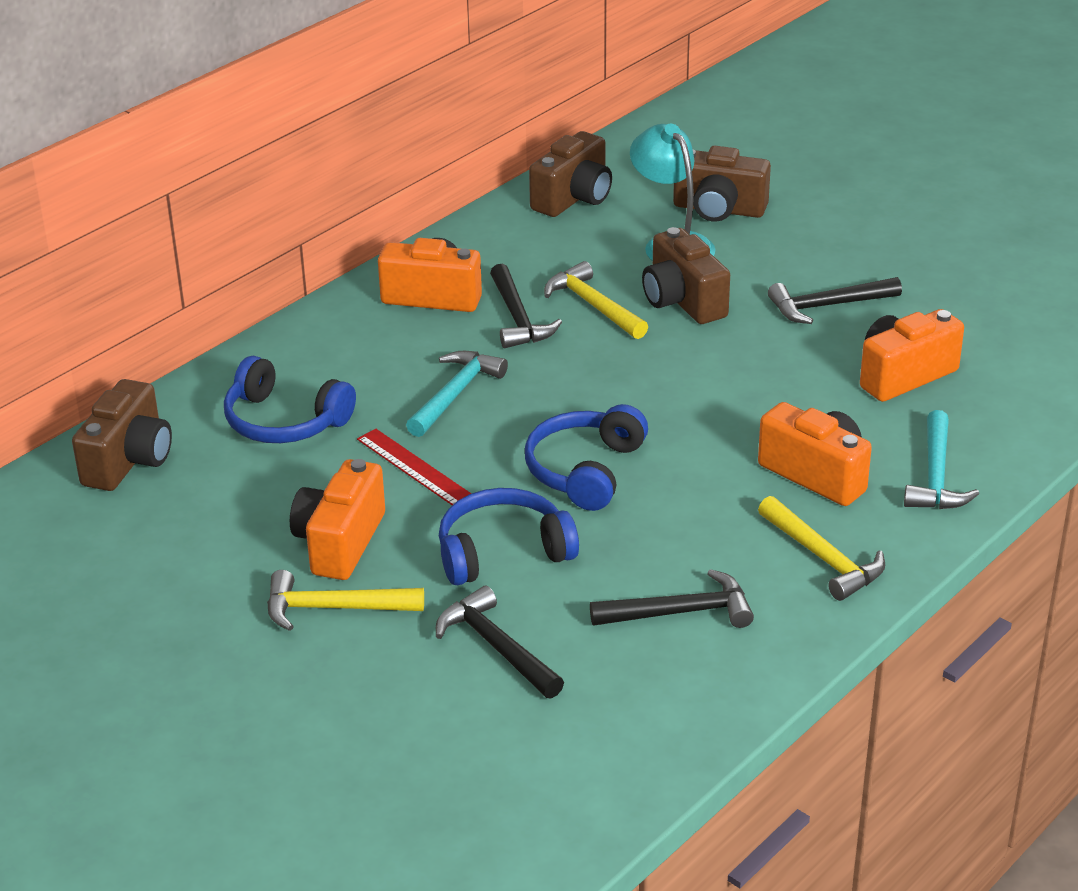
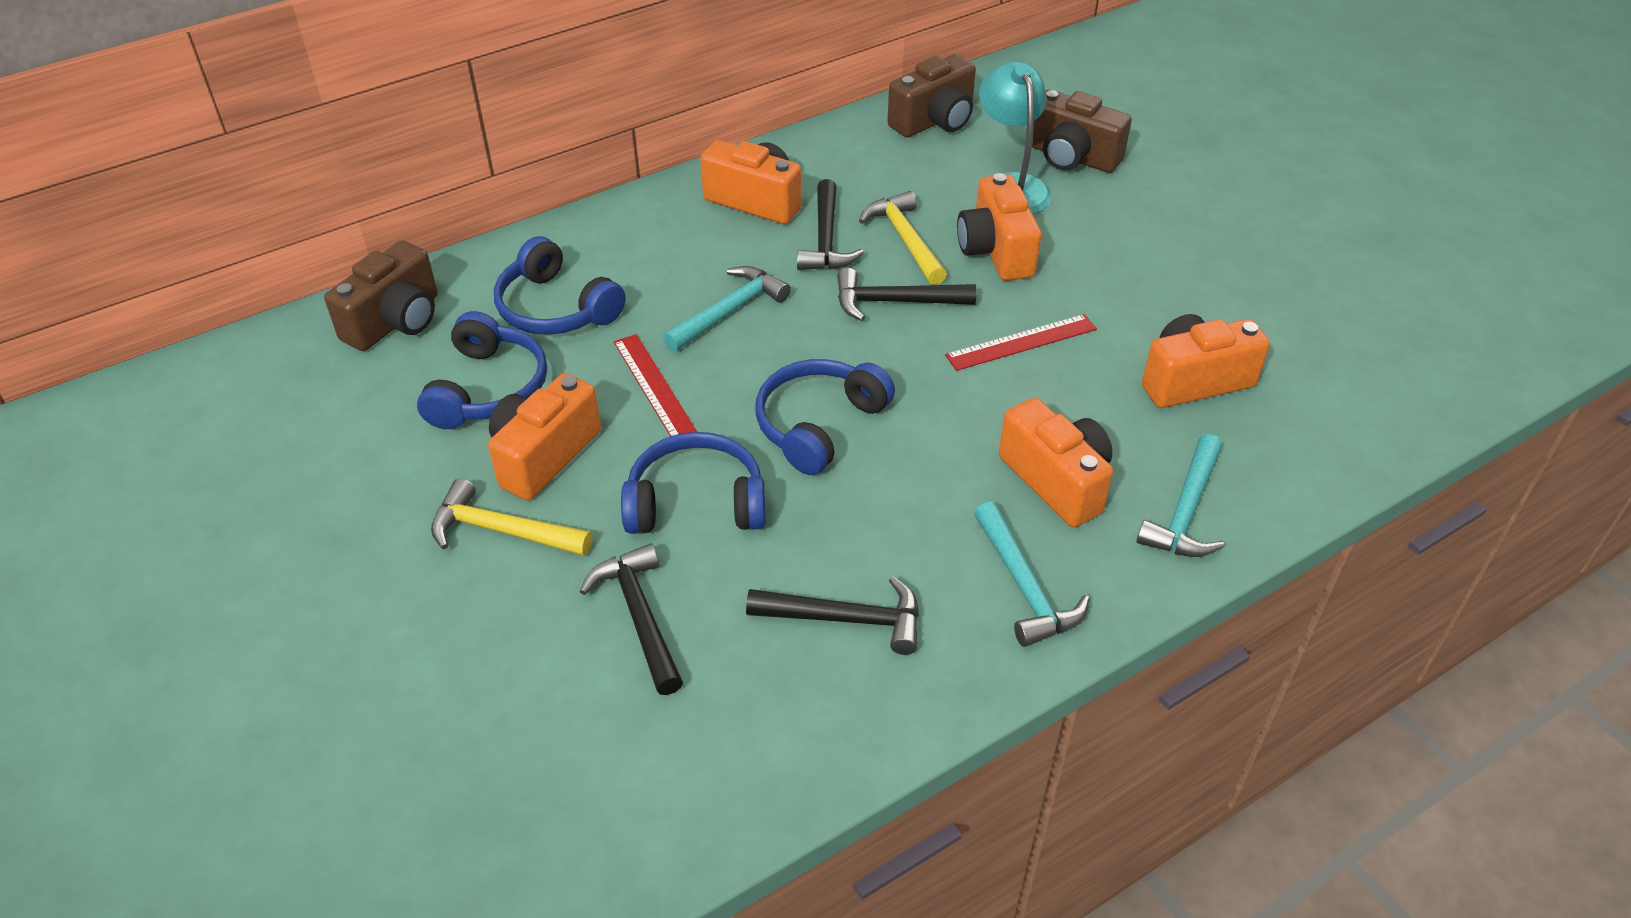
camera: 15 degrees right, 10 degrees up
brown camera [642,227,730,324] -> orange camera [957,173,1041,281]
yellow hammer [758,496,885,601] -> turquoise hammer [974,501,1090,647]
black hammer [768,277,902,324] -> black hammer moved to [837,268,976,321]
none -> blue headphones [417,311,547,429]
none -> red ruler [945,314,1097,371]

